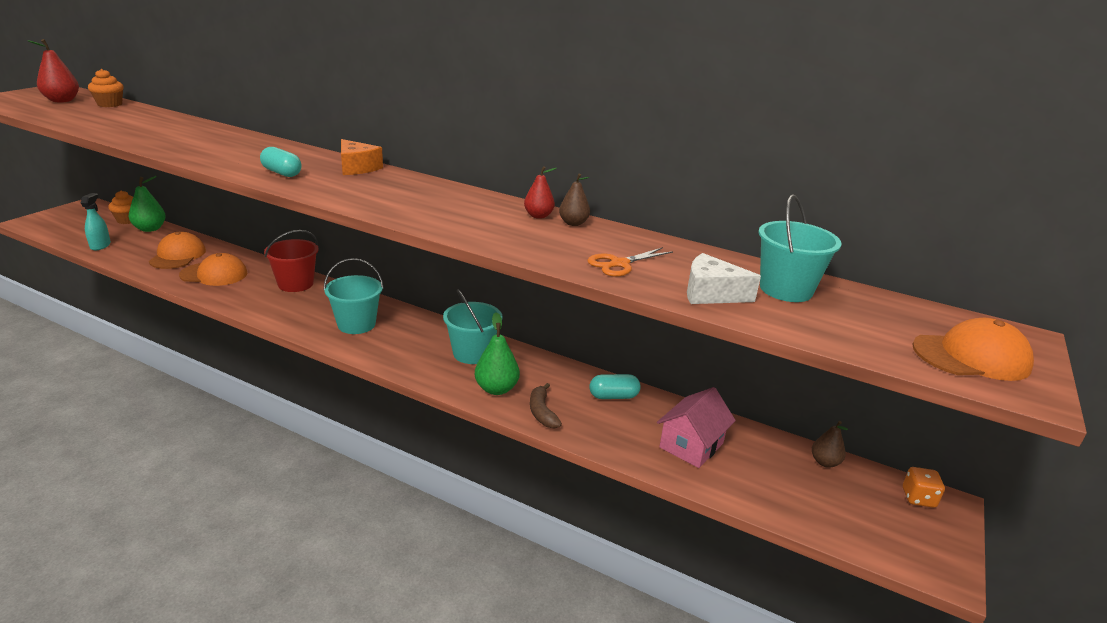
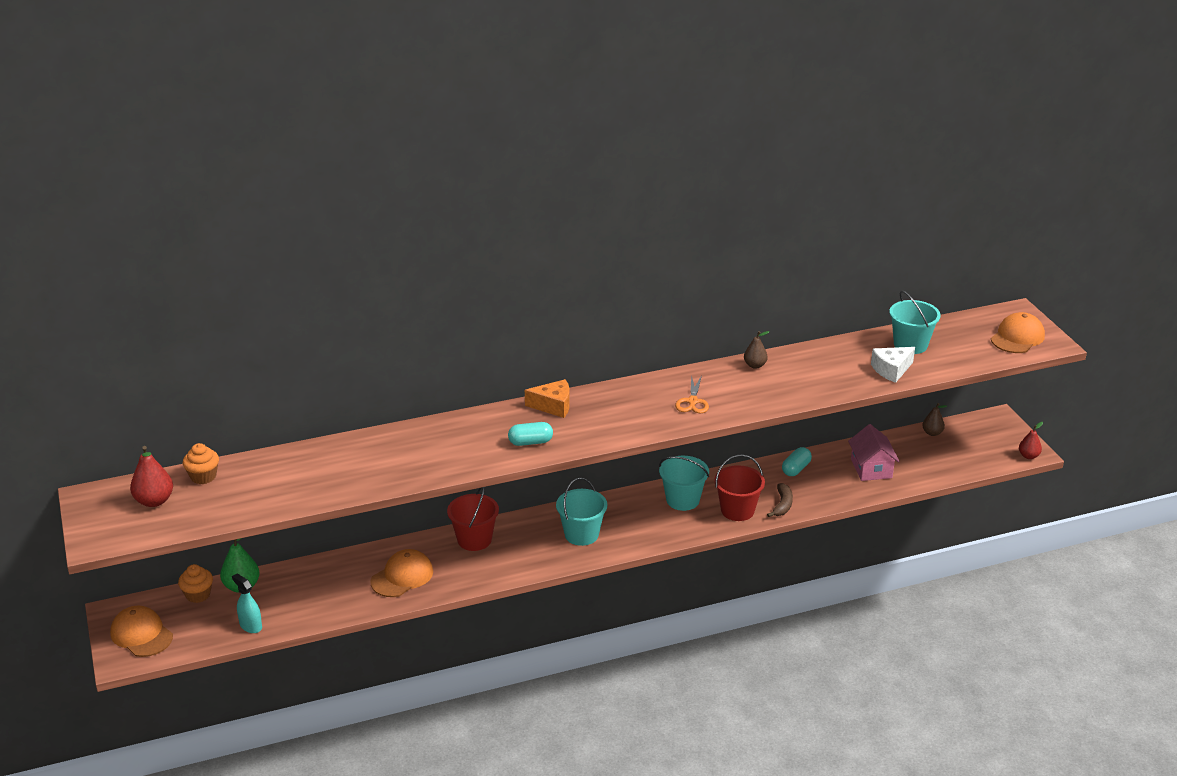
camera: 45 degrees left, 5 degrees up
orange cap [149,232,206,269] -> orange cap moved to [110,606,173,657]
green pear [475,312,520,395] -> red bucket [714,454,765,521]
red pear [524,166,557,219] -> red pear moved to [1019,422,1043,459]
brown banana [530,383,562,429] -> brown banana turned 105 degrees counterclockwise [767,483,793,517]
orange scissors [587,247,673,277] -> orange scissors moved to [675,375,709,414]
orange dice [903,467,945,508] -> none

